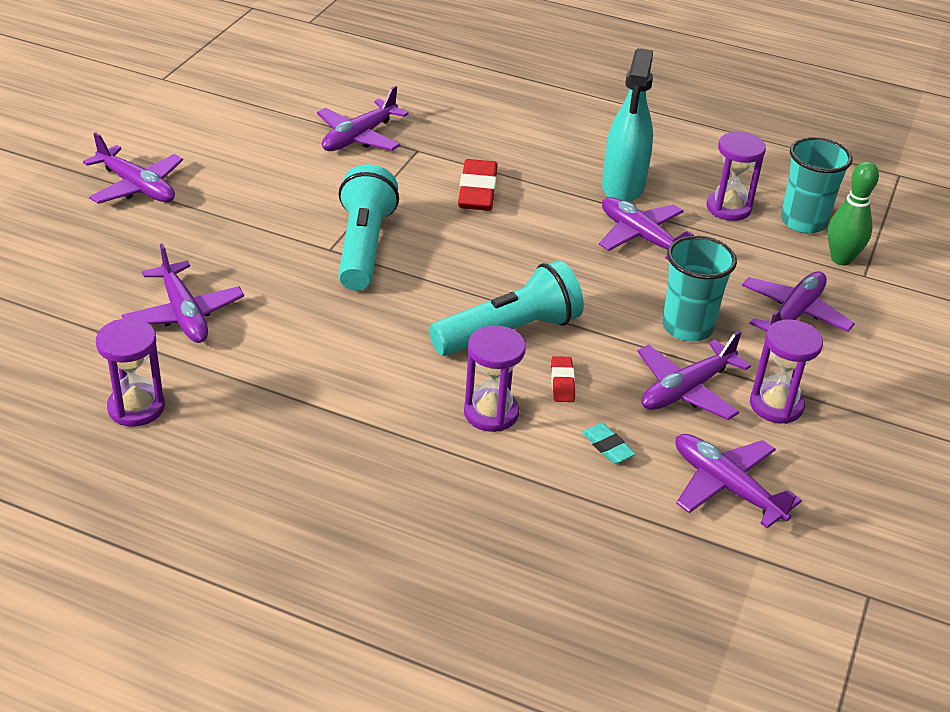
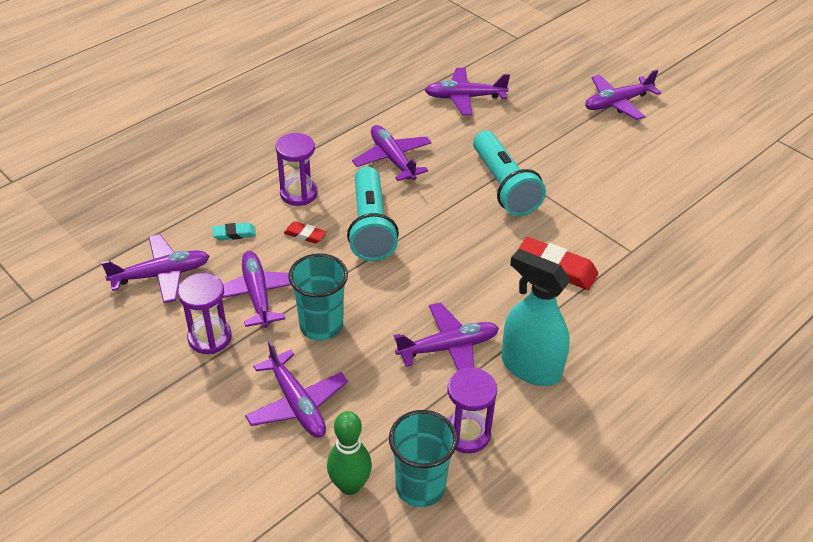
camera: 115 degrees right, 5 degrees up
purple hourglass [96,318,165,427] -> none
purple plane [317,86,408,151] -> purple plane moved to [352,125,432,181]
turquoise flashlight [338,164,399,291] -> turquoise flashlight turned 45 degrees clockwise [473,131,546,216]

